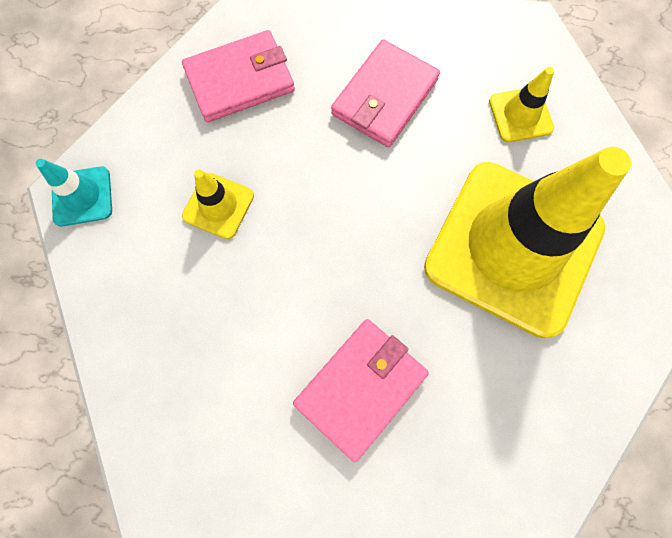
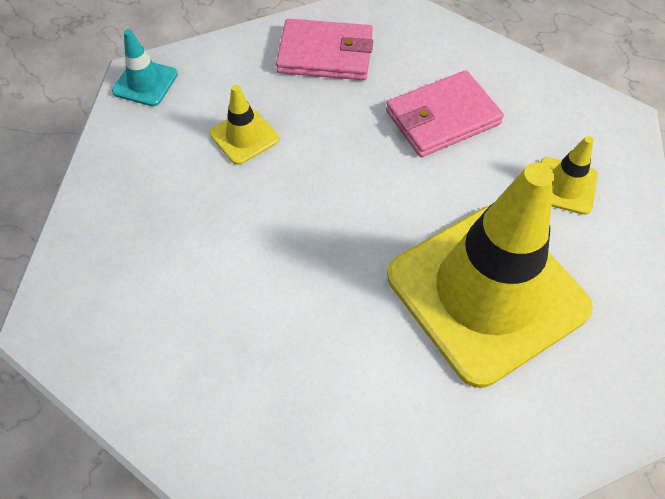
camera: 30 degrees right, 15 degrees down
pink wallet [293,319,429,462] -> none

